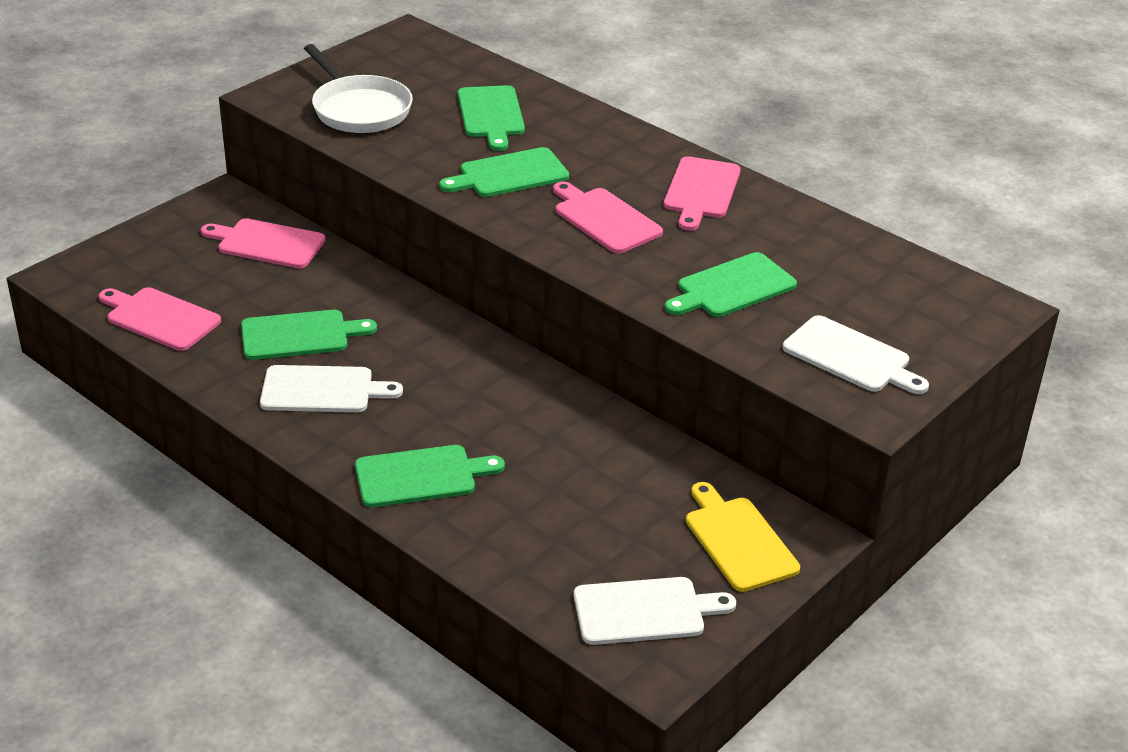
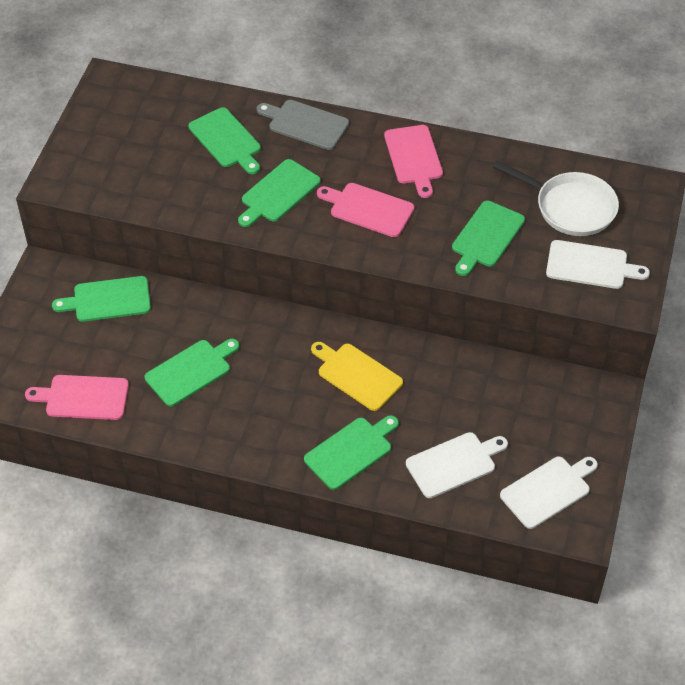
camera: 25 degrees left, 15 degrees up
pink cutting board [201,218,326,268] -> green cutting board [52,276,151,322]
white cutting board [260,365,403,412] -> white cutting board moved to [406,432,508,498]
white pan [304,44,413,133] -> white pan moved to [493,161,619,236]
yellow cutting board [686,482,800,592] -> yellow cutting board moved to [311,342,403,411]
none -> grey cutting board [257,100,349,150]

